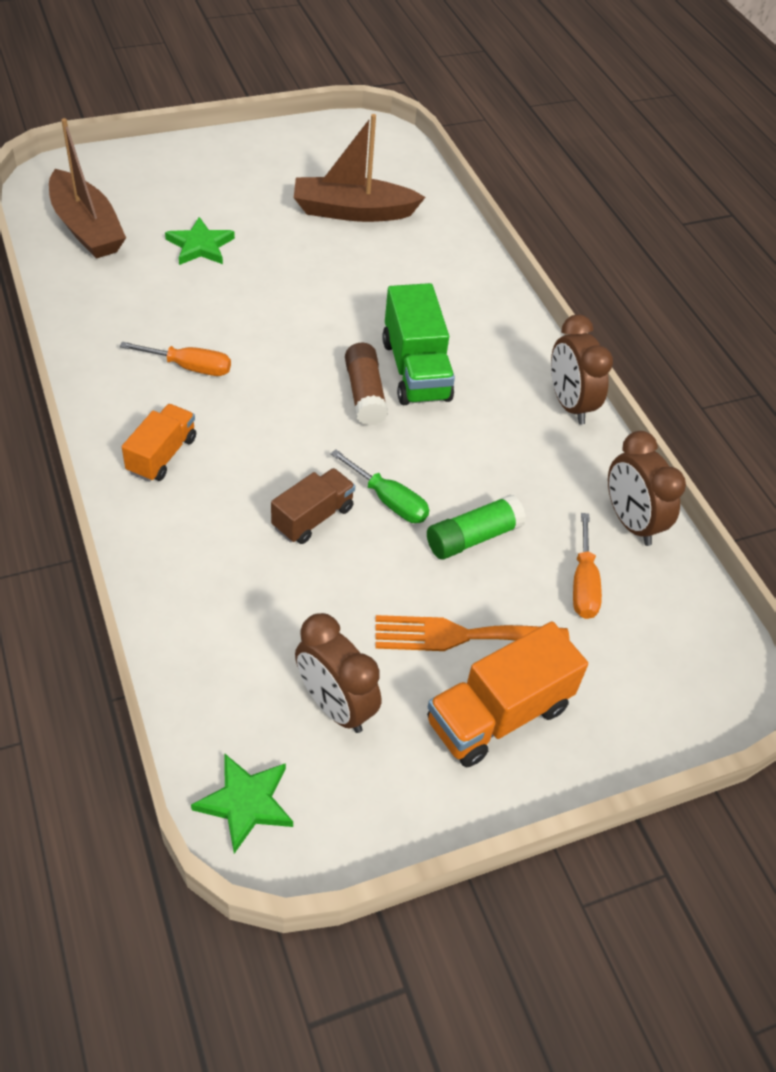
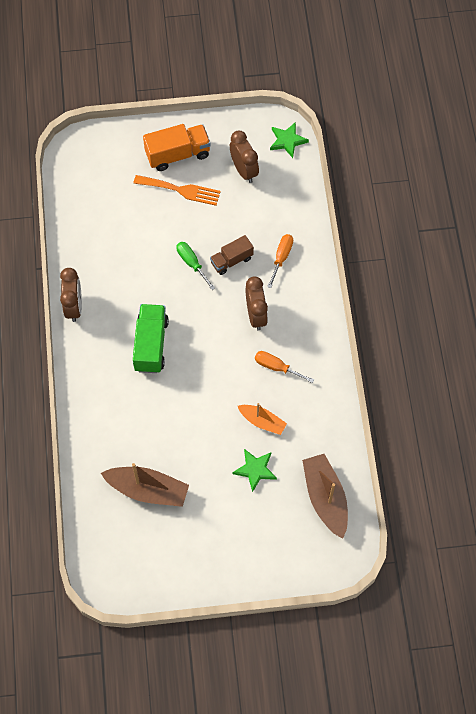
camera: 160 degrees left, 15 degrees up
orange truck [122,404,196,482] -> none
brown glue stick [345,343,388,426] -> none
green glue stick [427,494,526,560] -> none
orange screwdriver [573,513,602,619] -> orange screwdriver moved to [267,234,293,288]
brown clock [608,431,686,546] -> brown clock moved to [245,276,268,331]
none -> orange boat [238,403,287,435]

